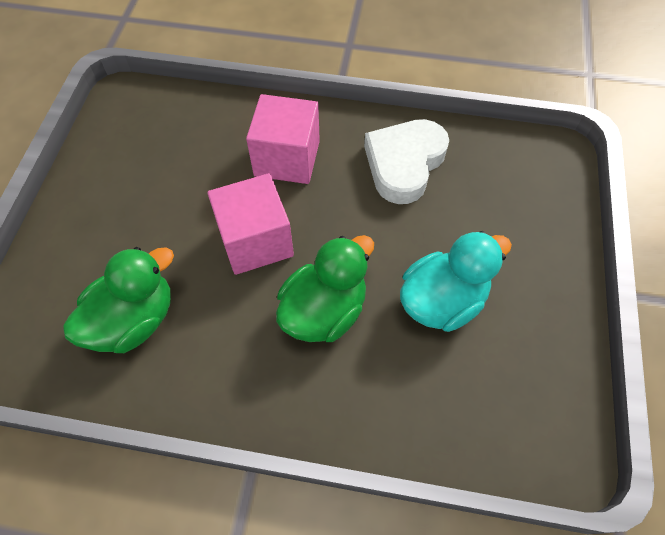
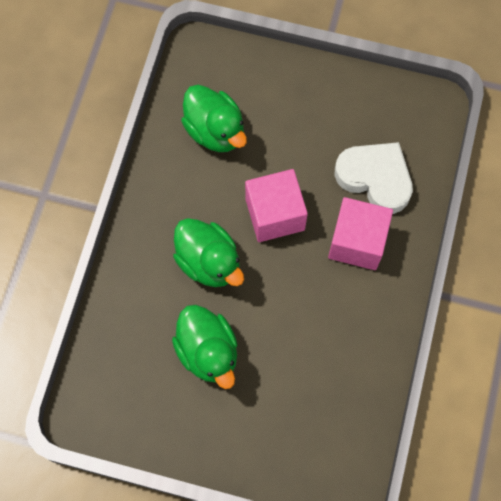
camera: 95 degrees right, 10 degrees up
white heart [364,119,449,204] -> white heart moved to [335,142,413,214]
turquoise duck [400,231,512,332] -> green duck [172,305,238,389]

